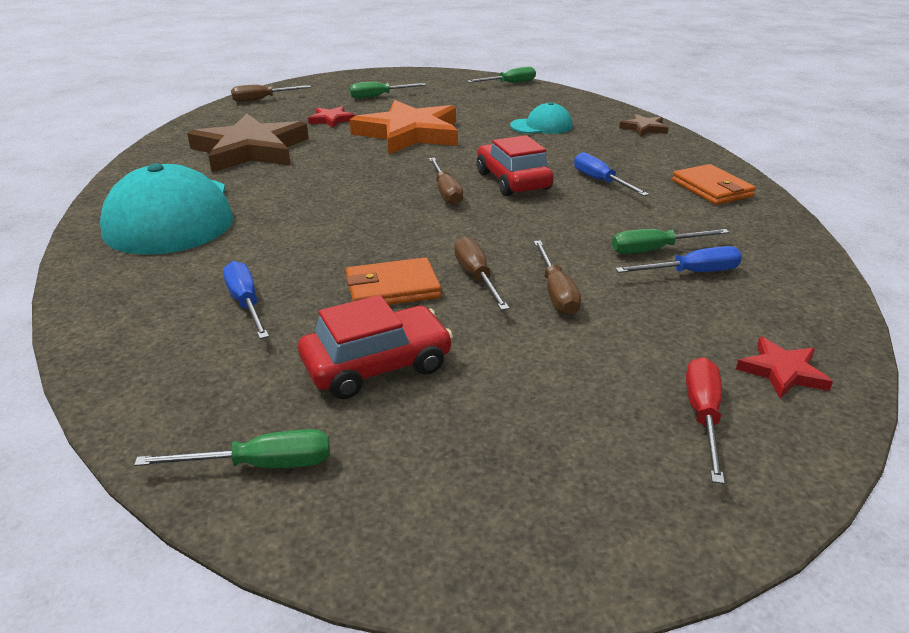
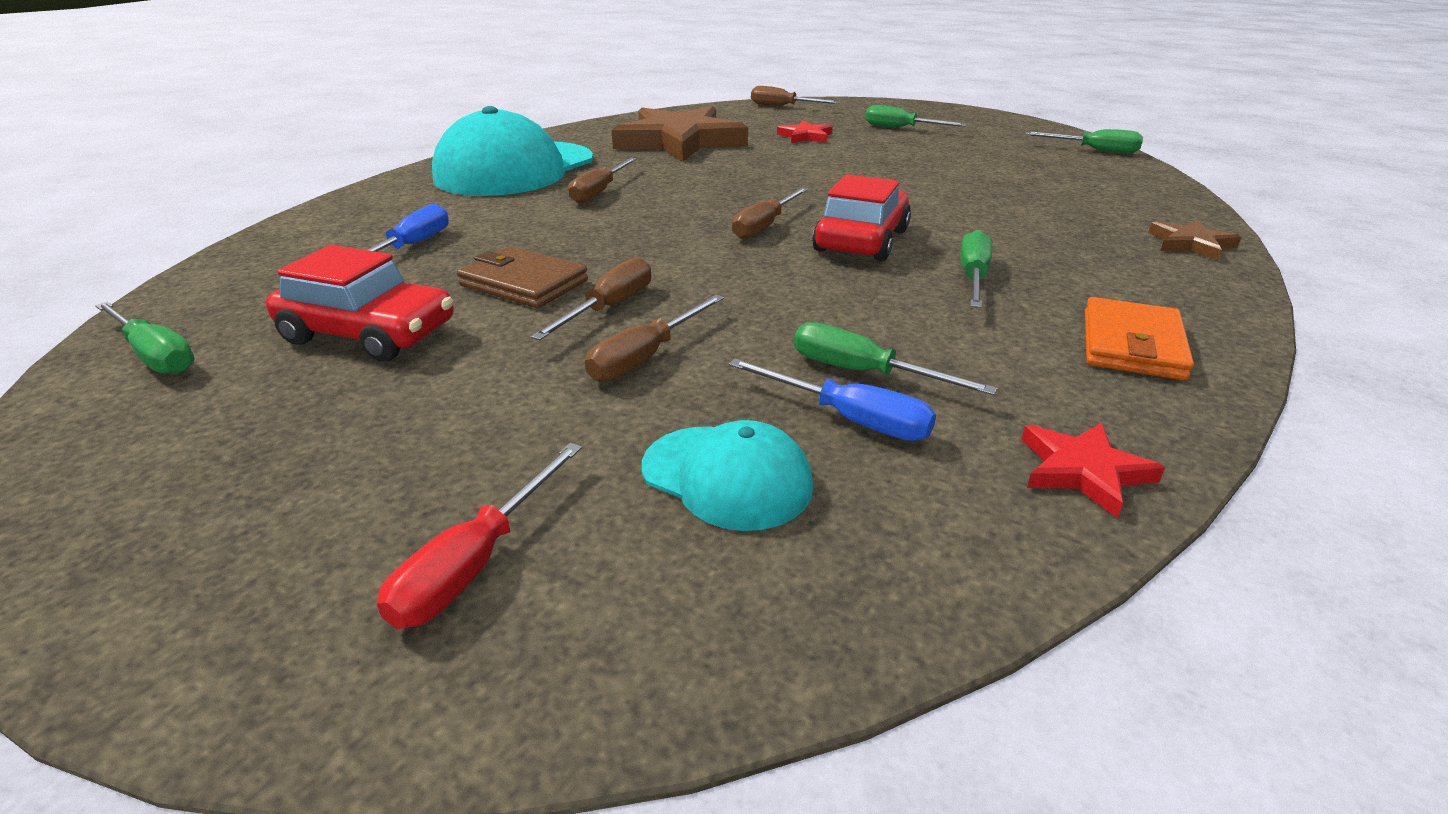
camera: 45 degrees right, 0 degrees up
orange wallet [346,257,441,305] -> brown wallet [457,246,588,308]
orange star [350,100,458,154] -> none
turquoise cap [510,102,573,134] -> turquoise cap moved to [642,420,813,531]
blue screwdriver [574,152,649,196] -> green screwdriver [960,230,992,308]
red screwdriver [686,357,725,484] -> red screwdriver turned 150 degrees clockwise [377,443,582,629]
red star [736,337,833,399] -> red star moved to [1021,422,1165,518]
none -> brown screwdriver [568,158,637,204]

